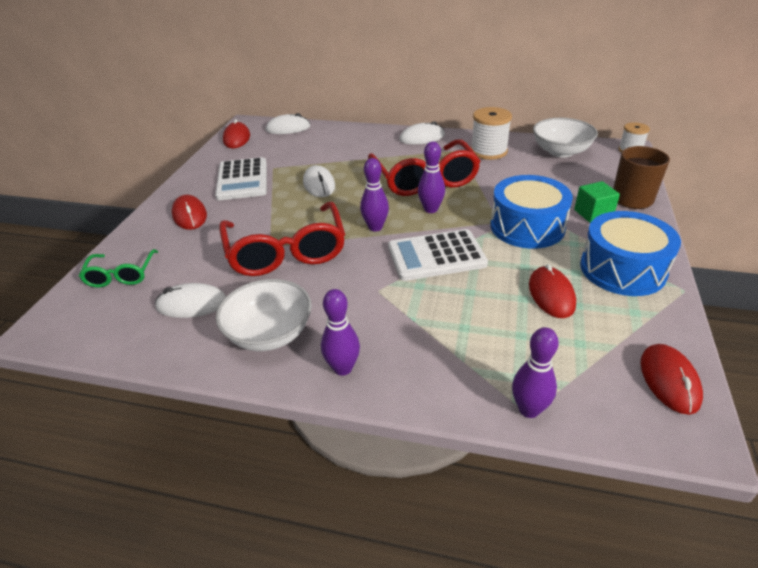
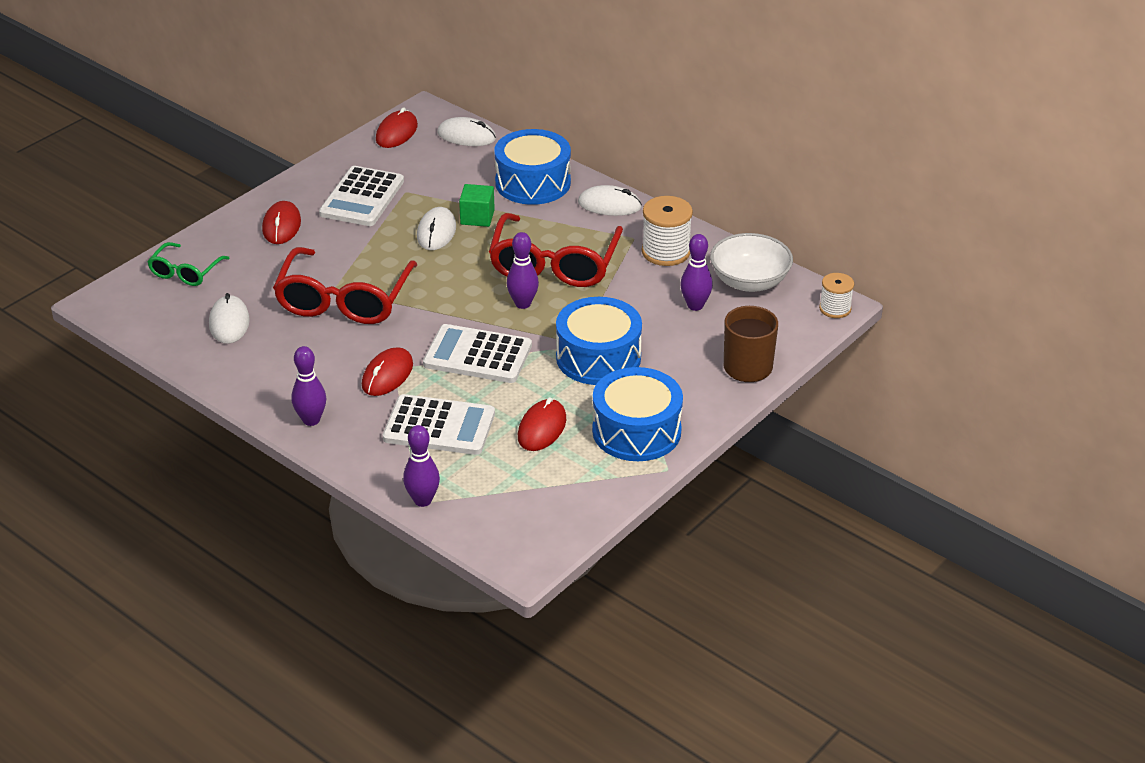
camera: 25 degrees right, 0 degrees up
white mouse [155,283,226,318] -> white mouse turned 60 degrees clockwise [209,293,250,344]
white bowl [216,279,312,351] -> none
purple bowling pin [360,158,389,231] -> purple bowling pin moved to [680,234,713,311]
green cube [574,181,620,223] -> green cube moved to [459,184,495,227]
red mouse [640,344,703,415] -> red mouse moved to [362,348,413,396]
none -> white calculator [383,394,495,455]
none -> blue drum [494,129,571,205]

